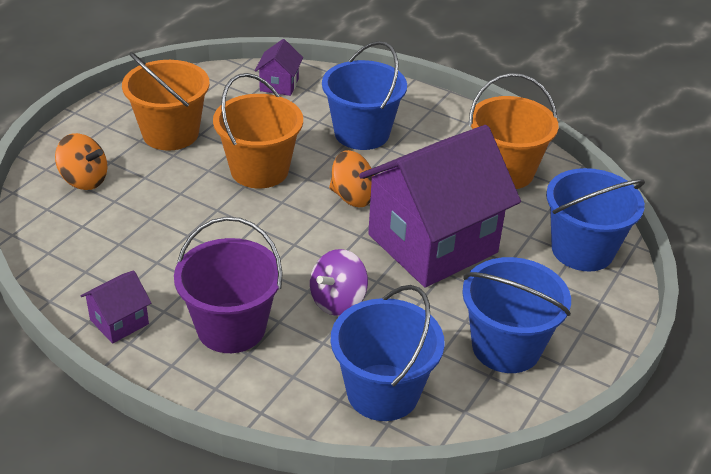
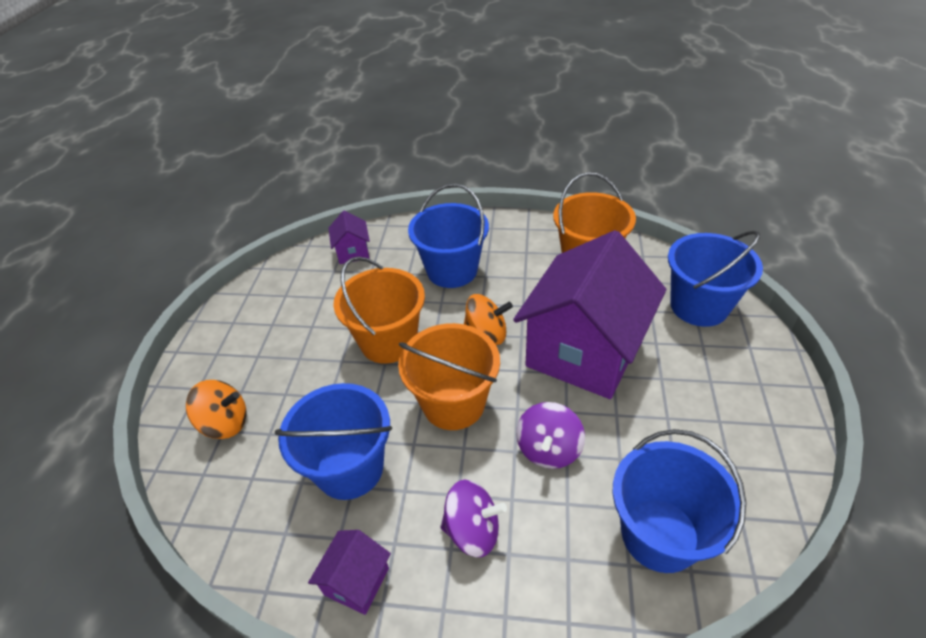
camera: 20 degrees left, 5 degrees up
orange bucket [122,52,210,151] -> orange bucket moved to [398,323,500,430]
purple bucket [174,217,283,353] -> purple spinning top [440,480,507,557]
blue bucket [462,257,571,373] -> blue bucket moved to [275,383,392,500]

